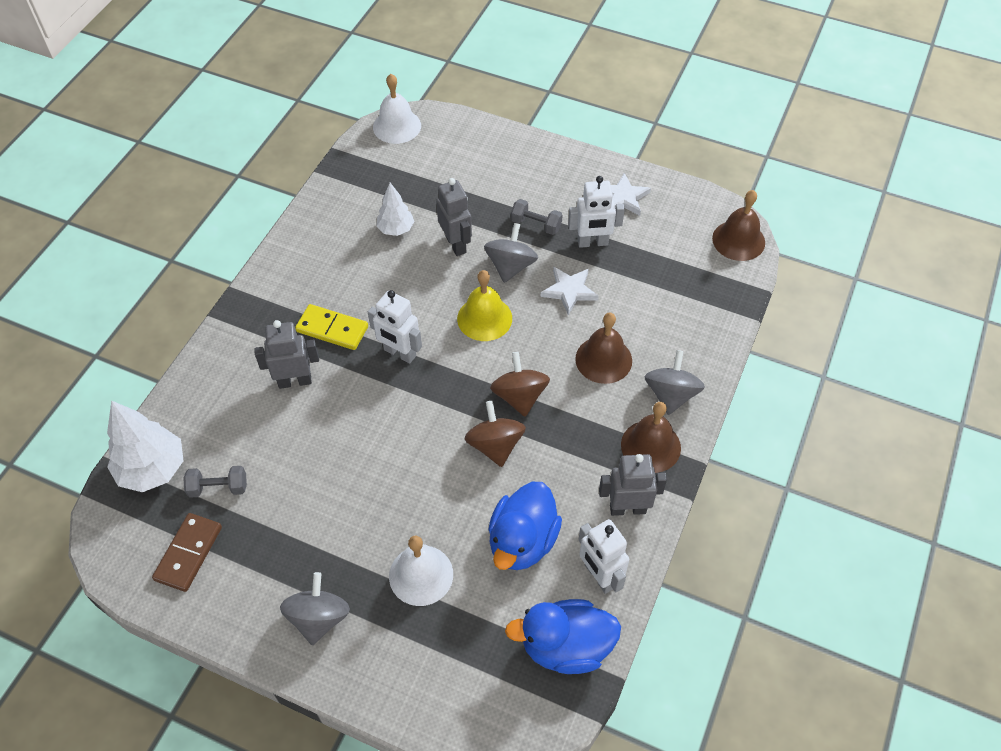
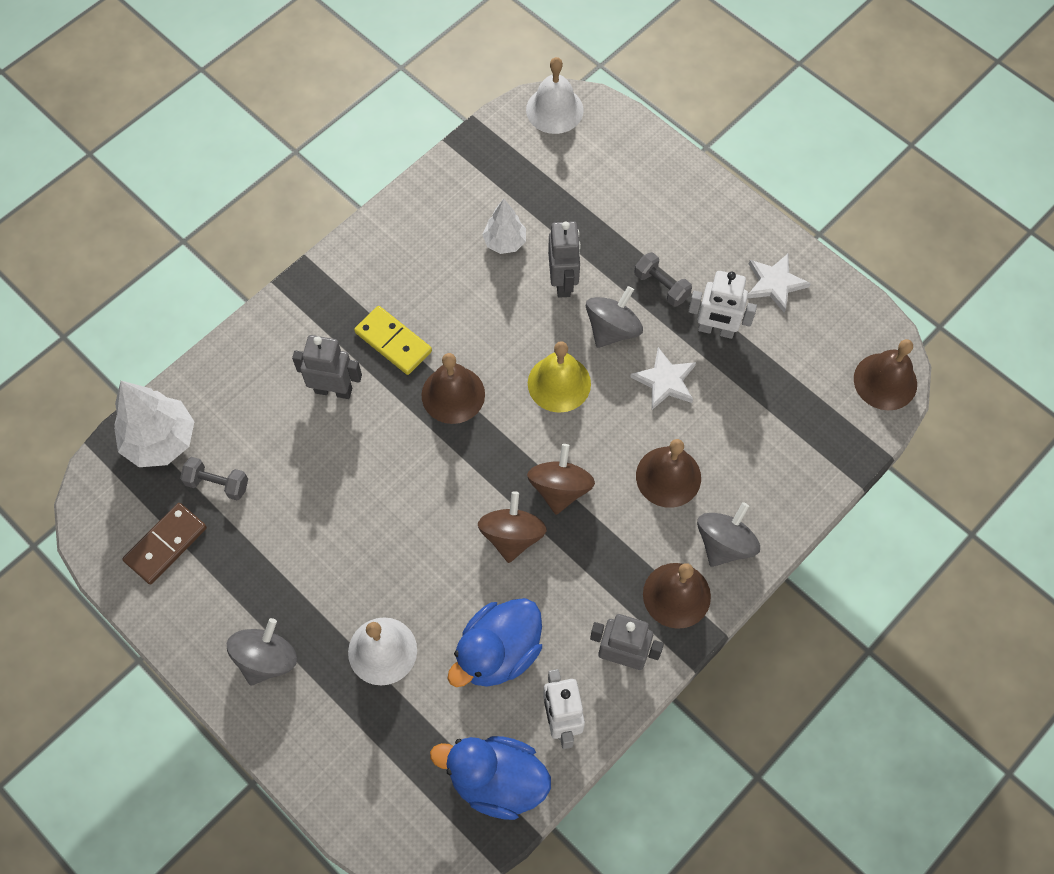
camera: 20 degrees right, 10 degrees up
white robot [368,290,422,364] -> brown bell [421,353,485,424]

